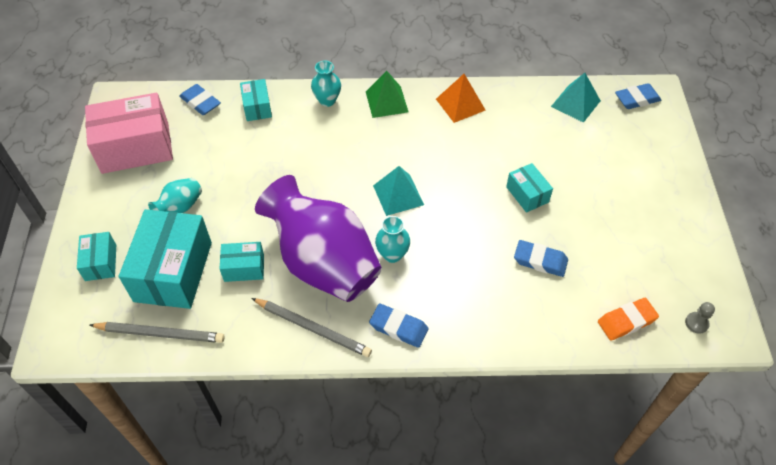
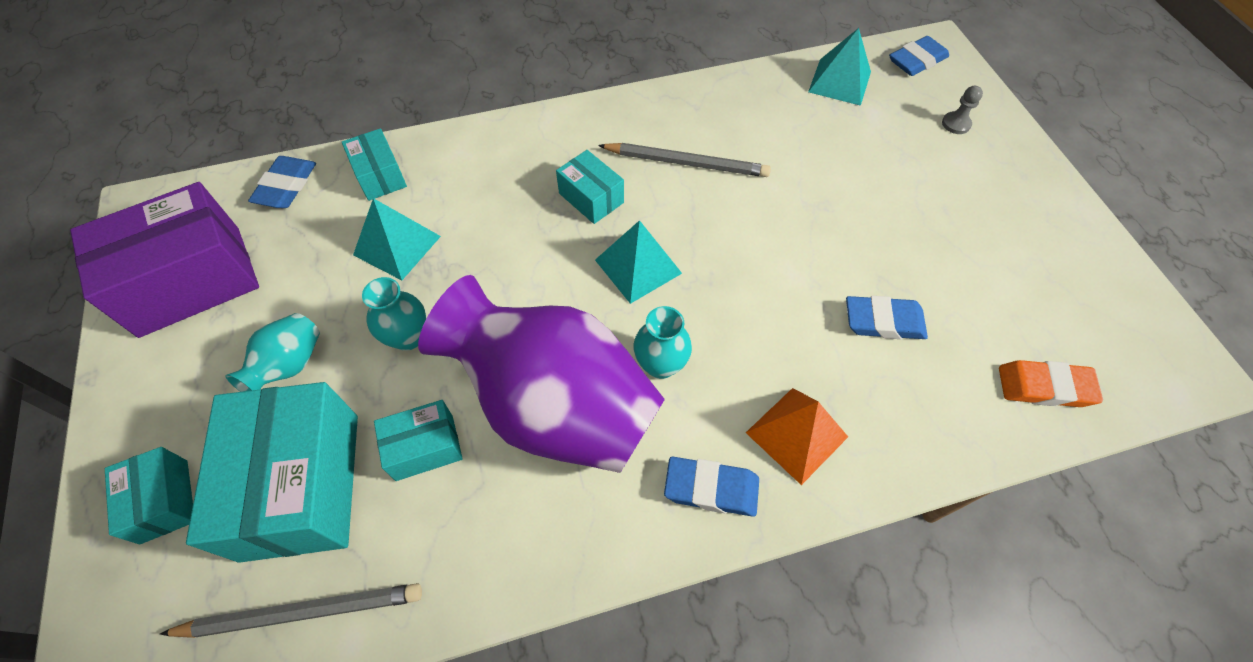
camera: 15 degrees left, 5 degrees up
pink box [85,93,173,174] -> purple box [70,182,259,338]
blue eraser [179,84,221,115] -> blue eraser turned 75 degrees clockwise [248,156,316,208]
grey pencil [252,298,372,357] -> grey pencil moved to [598,143,771,177]
turquoise vase [311,61,341,107] -> turquoise vase moved to [362,277,426,351]
green pyramid [366,71,409,118] -> none
orange pyramid [436,74,486,123] -> orange pyramid moved to [746,388,848,485]
turquoise box [506,163,553,213] -> turquoise box moved to [556,150,624,224]
orange eraser [598,298,659,341] -> orange eraser turned 45 degrees clockwise [999,360,1103,407]
grey pawn [685,302,715,334] -> grey pawn moved to [942,86,983,134]
none -> turquoise pyramid [353,198,441,280]

